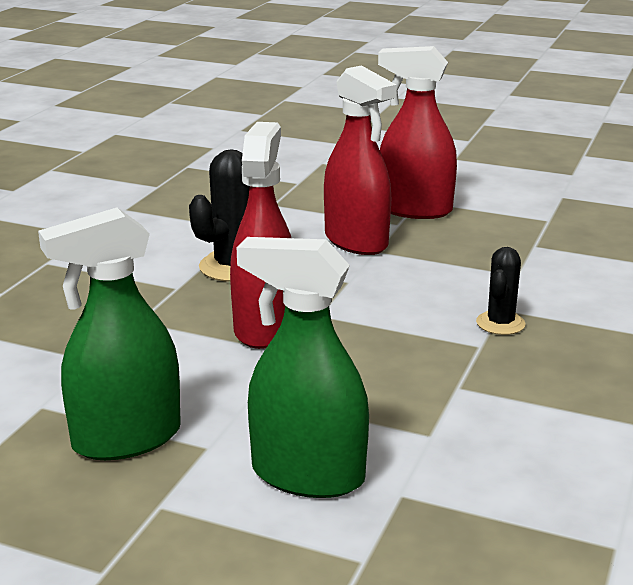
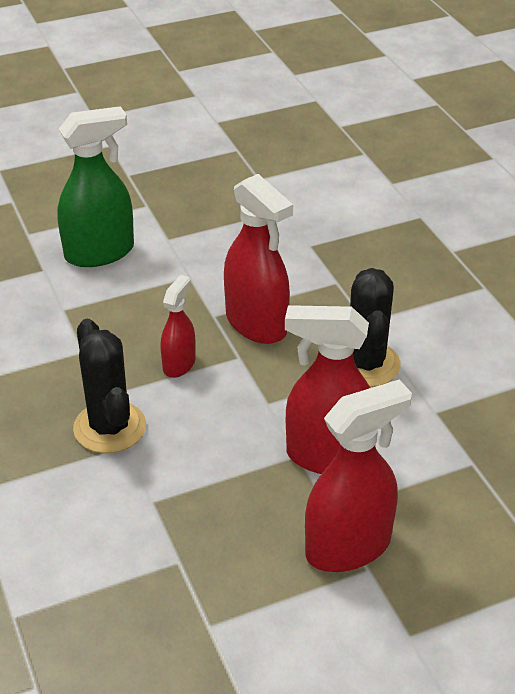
camera: 135 degrees right, 15 degrees up
green spray bottle [38,207,181,460] -> none
black cactus [476,247,526,335] -> black cactus [73,319,146,453], size x1.63
none -> red spray bottle [160,275,196,378]

